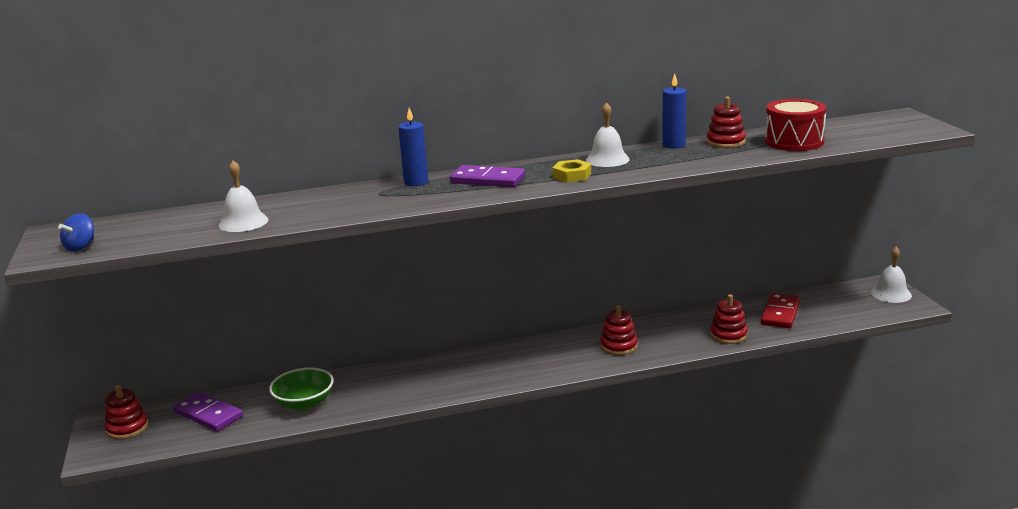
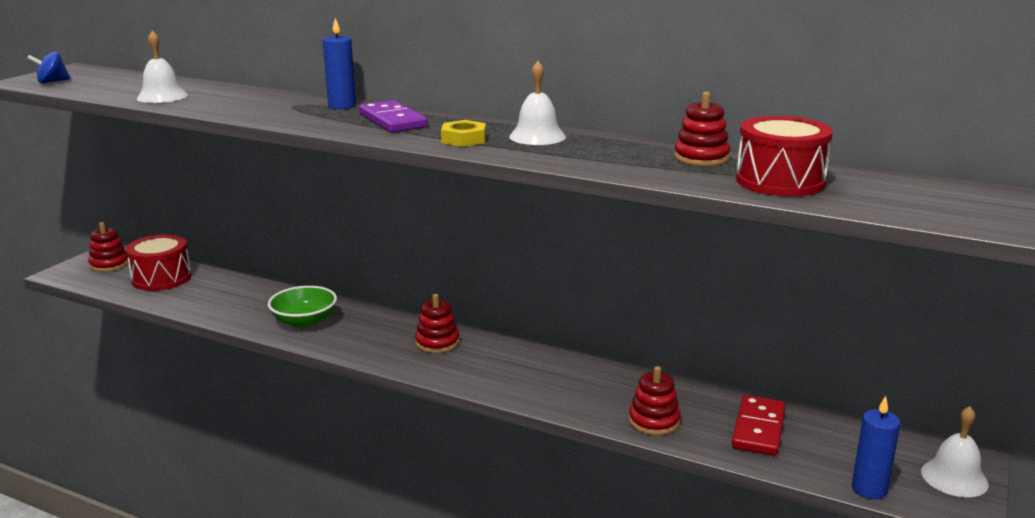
camera: 40 degrees right, 0 degrees up
purple domino [174,392,243,432] -> red drum [126,234,191,291]
green bowl [269,368,334,410] -> green bowl moved to [268,286,337,328]
red stacking toy [600,305,638,355] -> red stacking toy moved to [415,294,459,353]
blue candle [662,74,686,148] -> blue candle moved to [852,396,900,499]
red domino [761,293,801,328] -> red domino turned 45 degrees counterclockwise [732,395,786,456]

